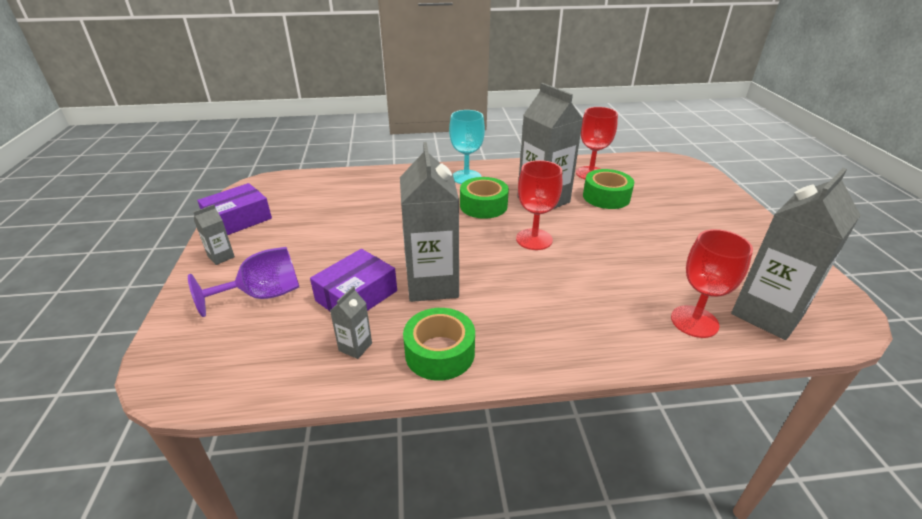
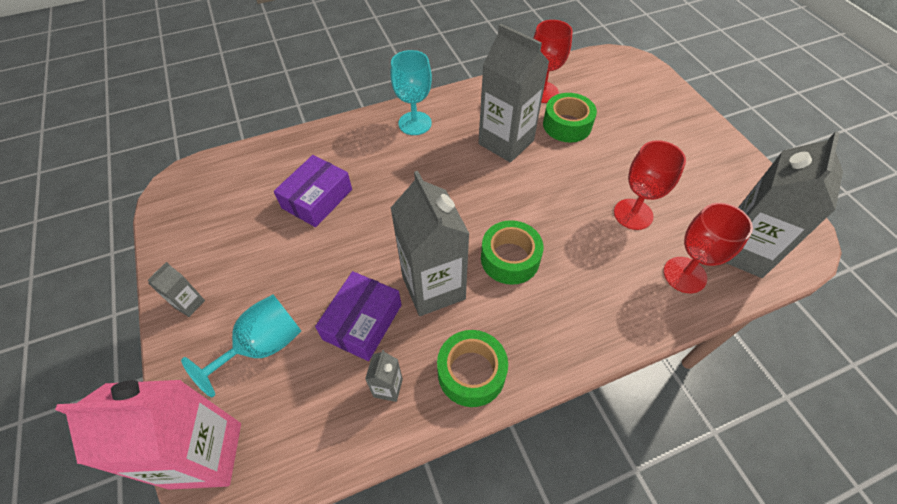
camera: 15 degrees left, 20 degrees up
purple goblet [188,247,299,317] -> turquoise goblet [181,295,301,397]
purple box [197,183,272,235] -> purple box moved to [274,155,352,227]
green tape [460,177,509,219] -> green tape moved to [481,220,544,285]
red goblet [516,160,562,250] -> red goblet moved to [614,140,686,230]
none -> pink carton [55,380,241,490]

